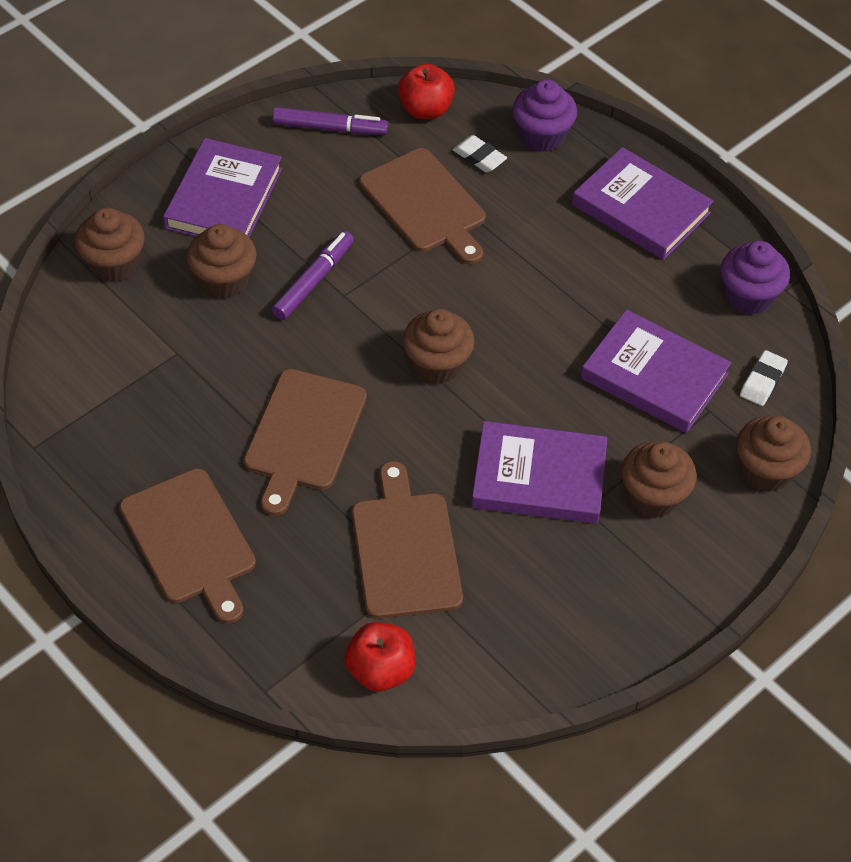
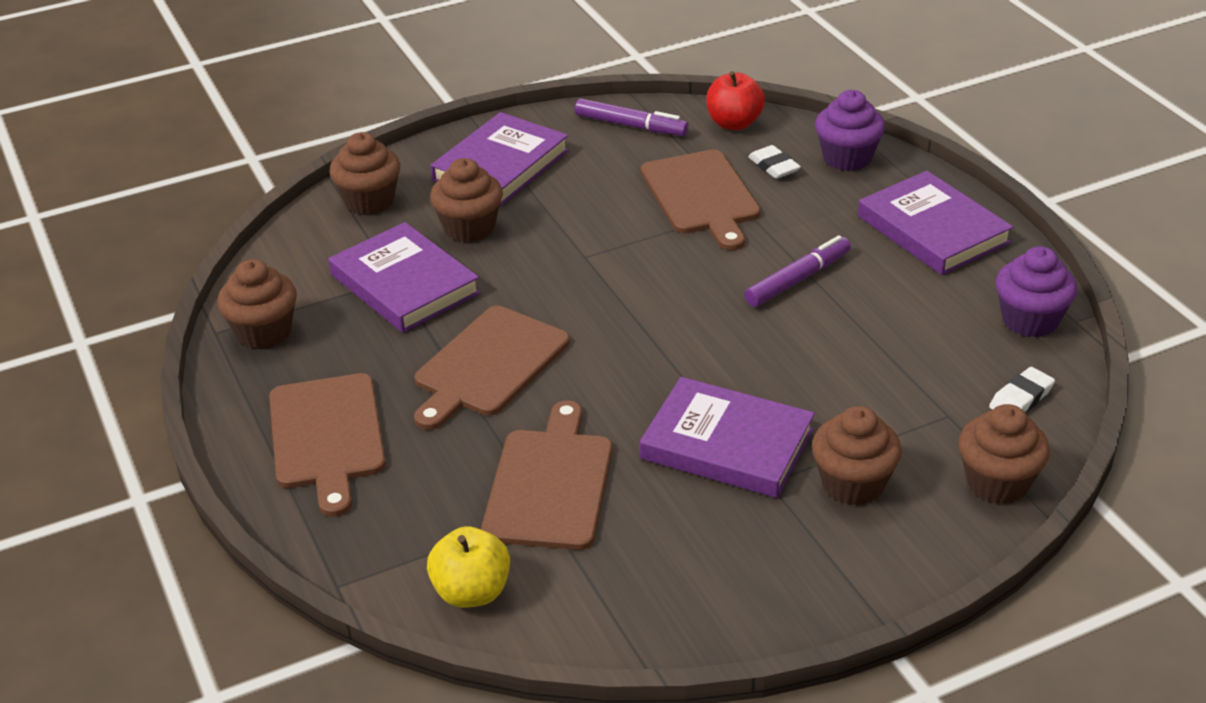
camera: 20 degrees right, 15 degrees down
purple marker [272,231,354,320] -> purple marker moved to [745,235,851,307]
red apple [345,622,415,692] -> yellow apple [427,526,510,608]
brown cupcake [403,309,475,384] -> brown cupcake moved to [217,259,297,349]
purple book [581,309,731,433] -> purple book moved to [328,222,481,333]

